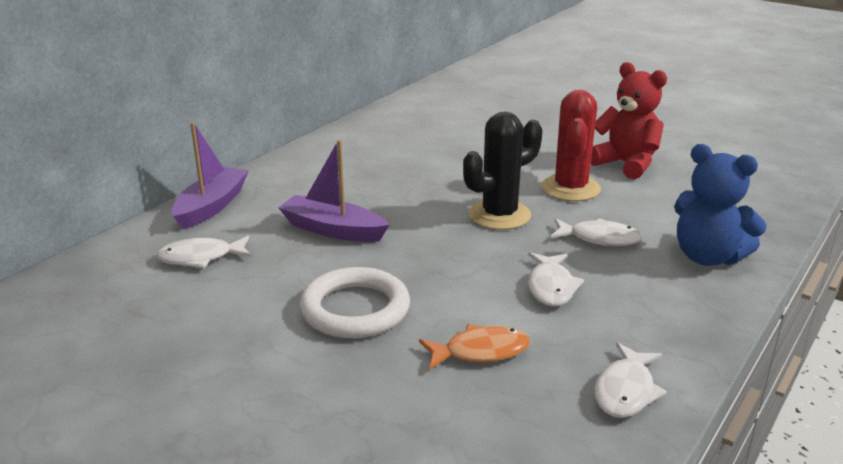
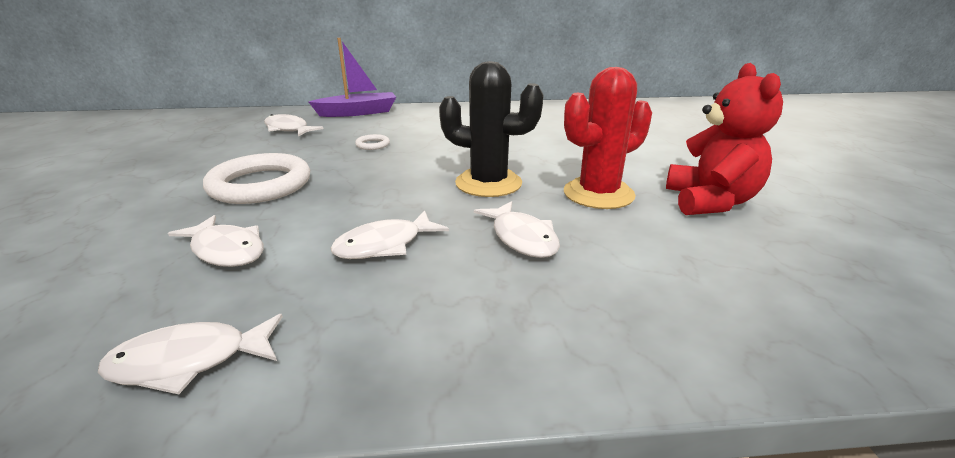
camera: 50 degrees right, 0 degrees up
purple boat [278,140,389,242] -> white ring [355,134,390,150]
orange fish [419,324,530,370] -> white fish [168,215,263,267]
blue teddy bear [674,144,767,266] -> none

